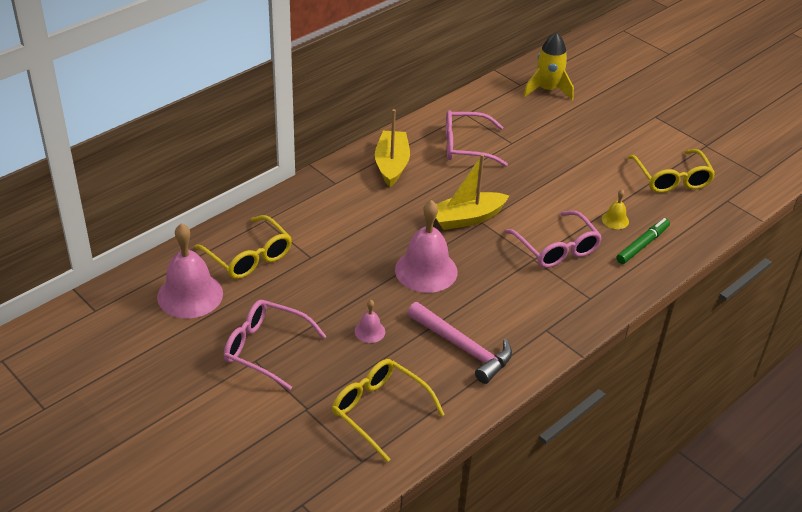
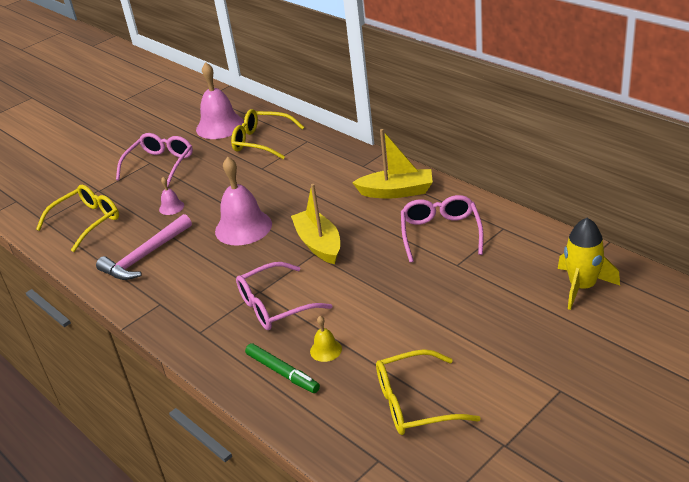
camera: 95 degrees right, 5 degrees down
yellow glasses [194,215,292,279] -> yellow glasses turned 60 degrees clockwise [231,109,304,159]

